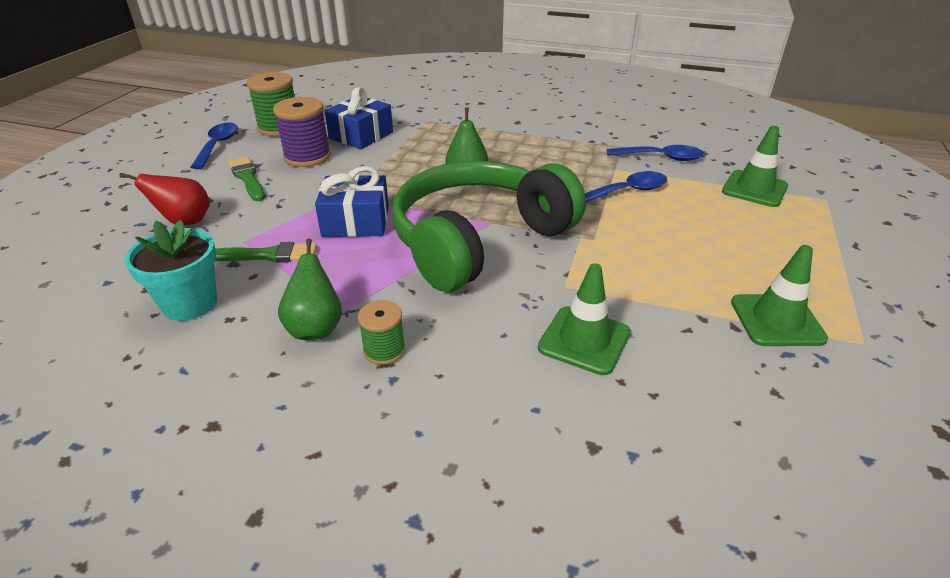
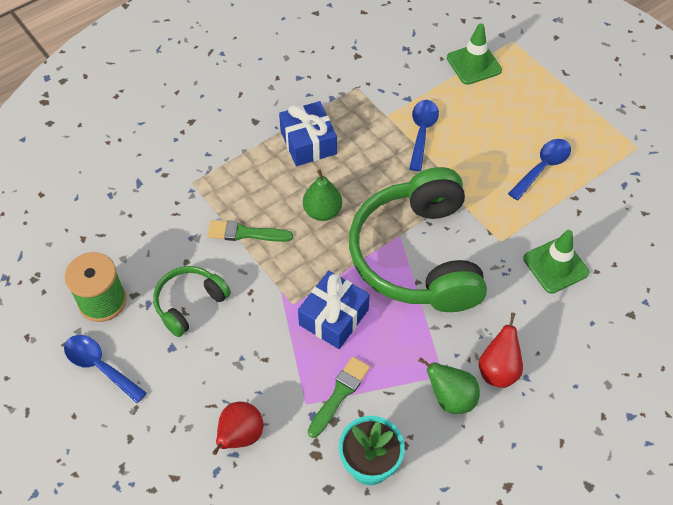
camera: 55 degrees left, 20 degrees up
green brush [228,157,265,201] -> green brush moved to [207,220,293,242]
purple spool [273,97,331,167] -> green headphones [153,266,231,337]
blue gift [325,87,393,149] -> blue gift moved to [279,101,337,166]
green spool [358,300,405,365] -> red pear [478,313,523,388]
blue spoon [607,145,704,161] -> blue spoon moved to [508,139,571,200]
green traffic cone [731,245,828,346] -> none

